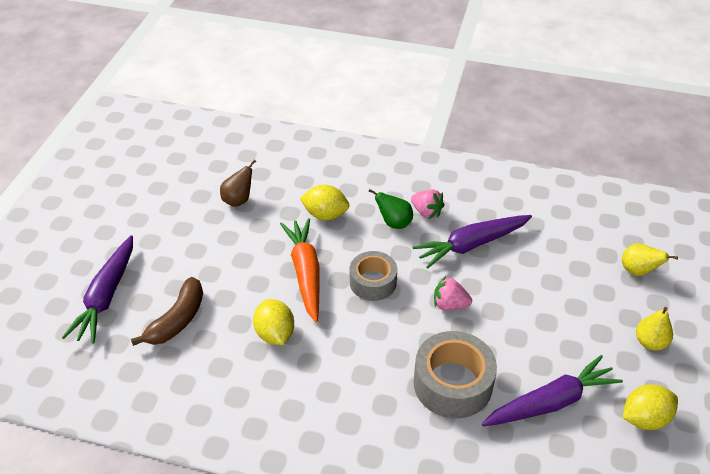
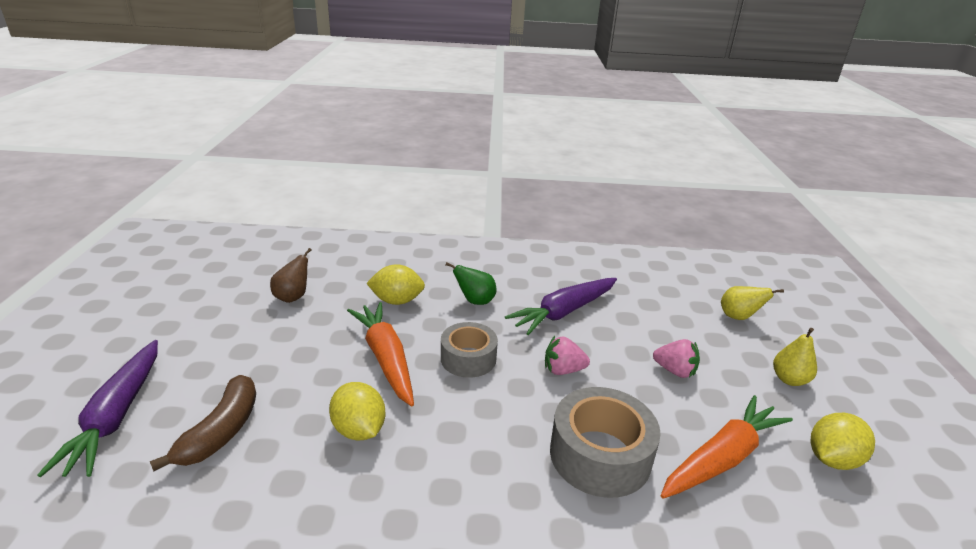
camera: 15 degrees left, 15 degrees down
pink strawberry [411,189,445,219] -> pink strawberry moved to [653,339,700,378]
purple carrot [482,355,623,426] -> orange carrot [660,395,793,499]

